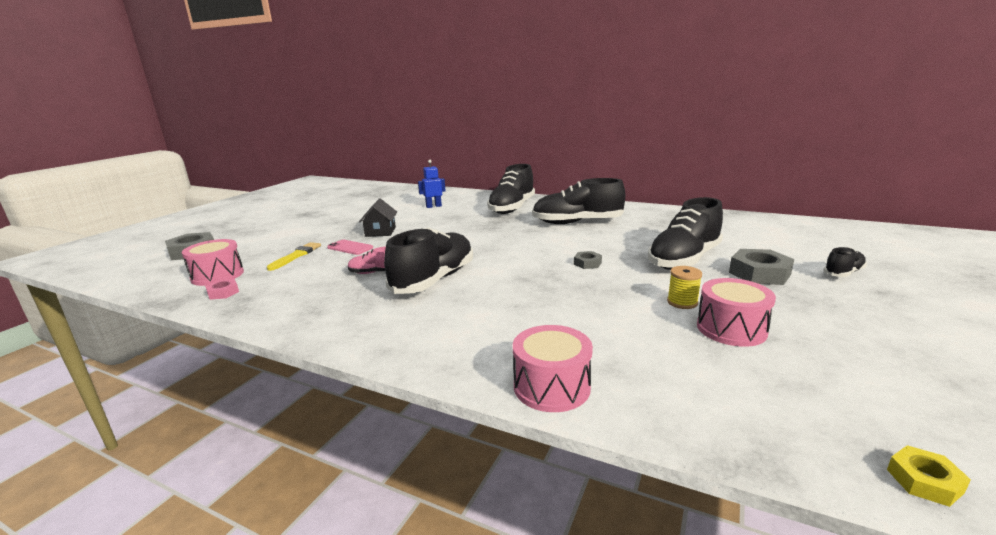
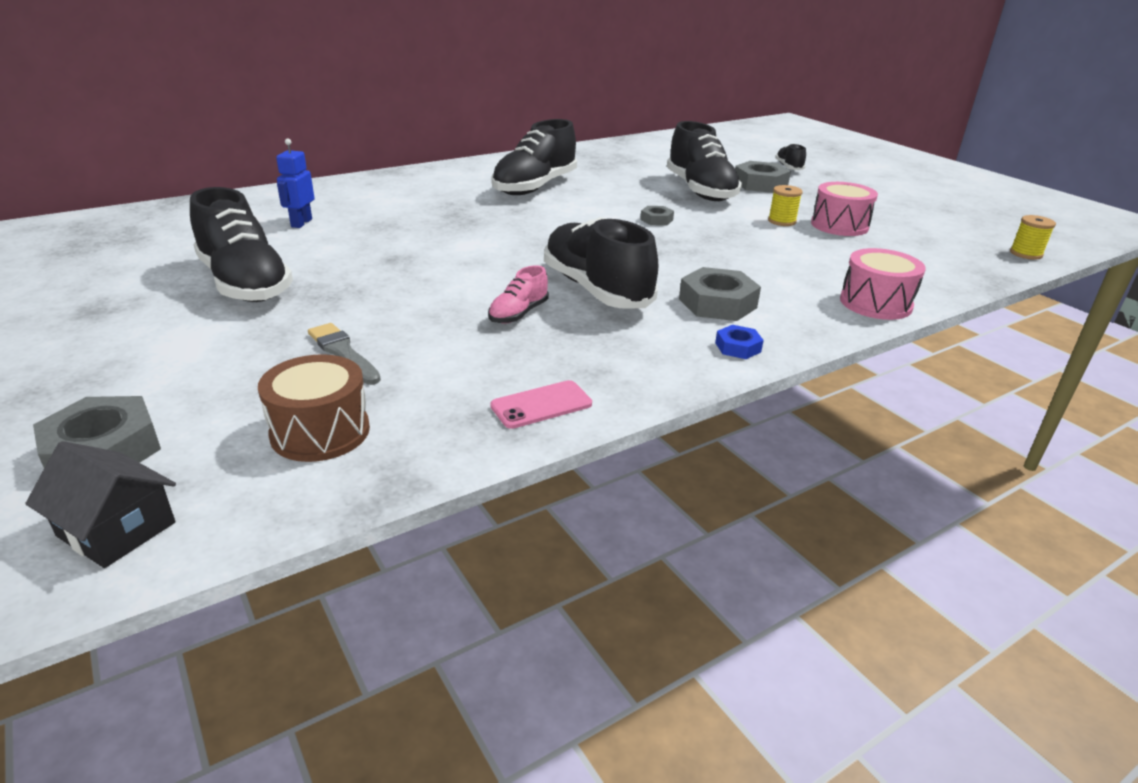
camera: 60 degrees left, 10 degrees up
pink drum [182,239,244,286] -> brown drum [258,354,370,462]
pink nut [205,279,239,300] -> none
yellow brush [267,242,321,271] -> grey brush [308,323,381,385]
pink phone [327,240,373,255] -> pink phone moved to [490,380,592,429]
black house [359,198,397,237] -> black house moved to [25,441,176,568]
black shoe [487,164,535,214] -> black shoe moved to [190,187,293,302]
yellow nut [887,445,971,507] -> yellow spool [1010,215,1056,260]
none -> grey nut [679,267,761,321]
none -> blue nut [715,325,764,359]

